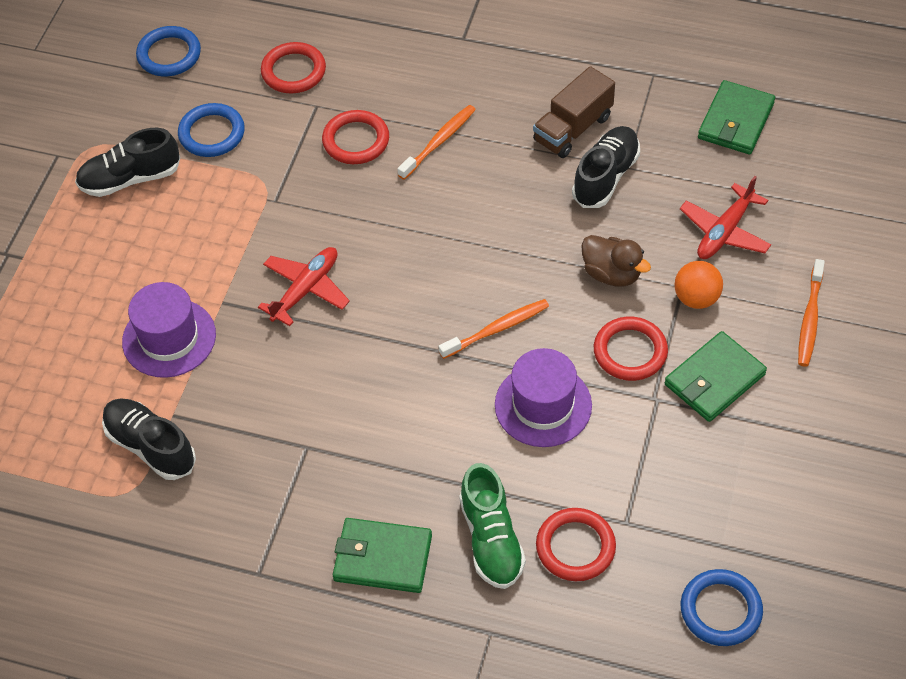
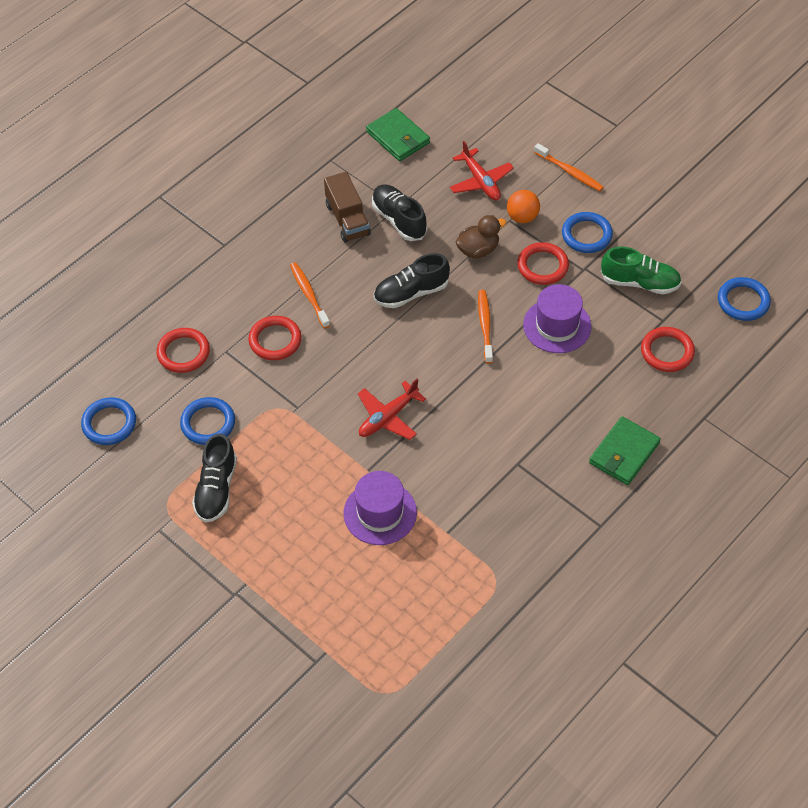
camera: 65 degrees left, 0 degrees up
black shoe [102,398,196,480] -> black shoe moved to [374,253,450,308]
red plane [258,247,350,326] -> red plane turned 105 degrees counterclockwise [358,379,426,440]
green shoe [459,463,526,589] -> green shoe moved to [601,246,682,294]
green wallet [665,331,767,422] -> blue ring [562,212,613,253]

